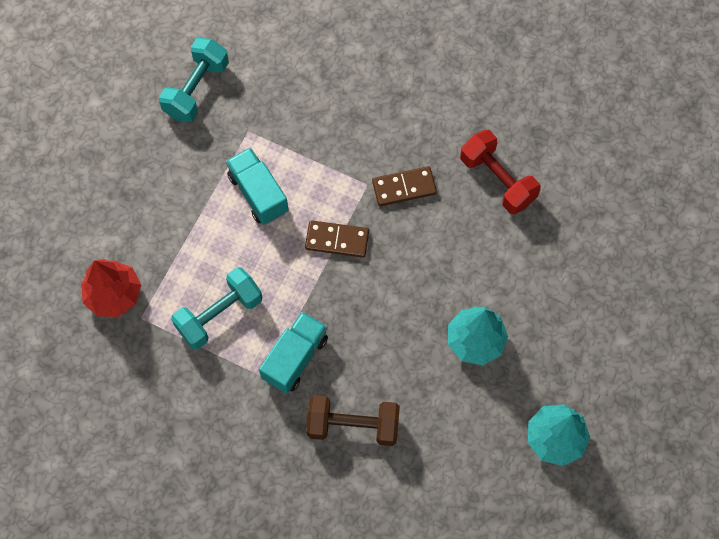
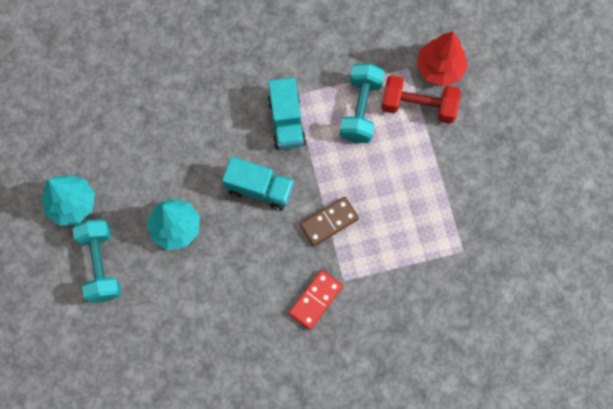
camera: 140 degrees right, 5 degrees up
turquoise dumbbell [159,38,229,122] -> turquoise dumbbell moved to [72,219,122,303]
turquoise truck [226,148,288,225] -> turquoise truck moved to [222,157,294,210]
brown dumbbell [306,395,400,446] -> none
brown domino [372,166,437,206] -> red domino [289,270,343,330]
red dumbbell [460,130,541,214] -> red dumbbell moved to [381,75,461,124]

